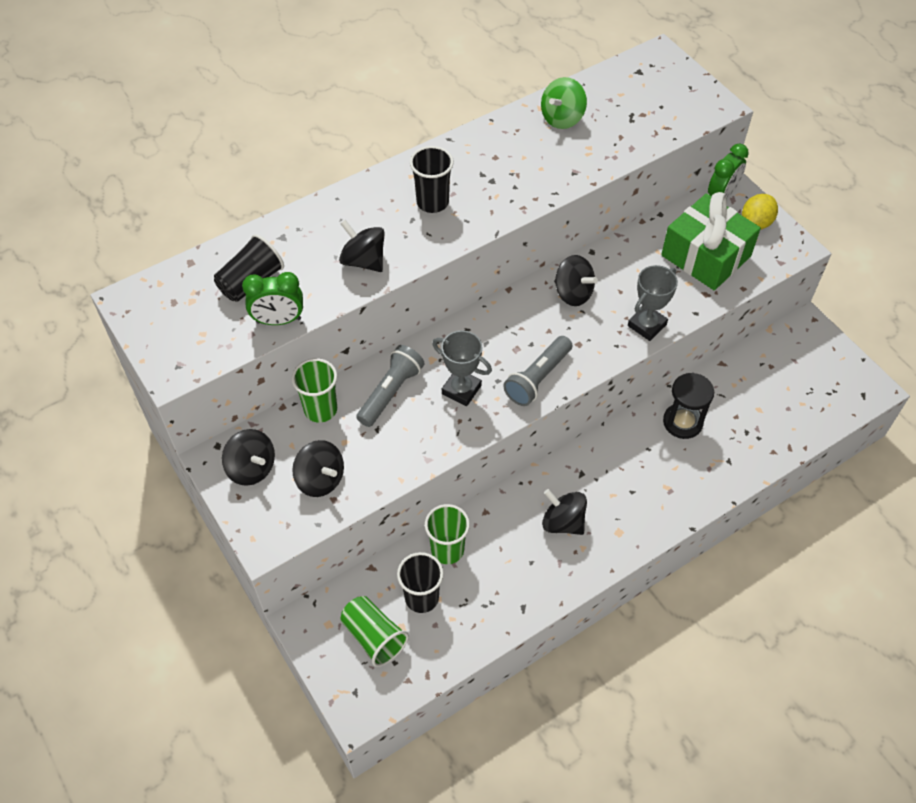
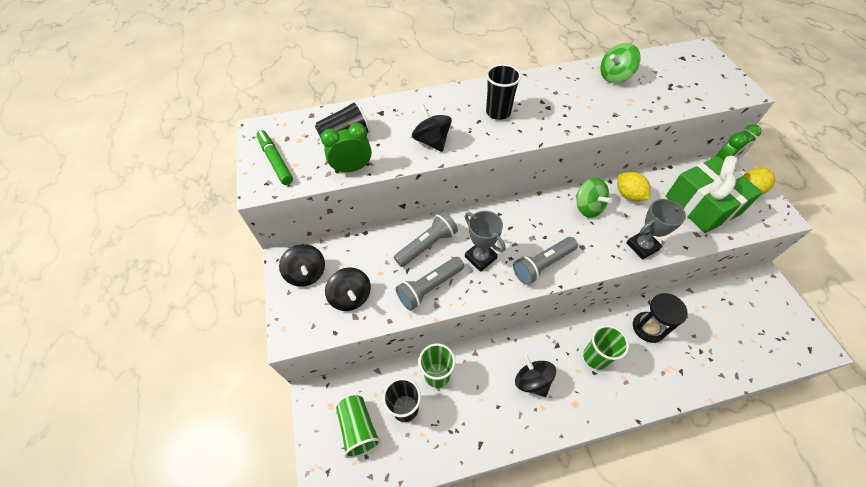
camera: 20 degrees right, 0 degrees up
green clock [242,272,303,325] -> green clock turned 150 degrees clockwise [321,123,372,173]
green cup [292,358,337,423] -> green cup moved to [583,325,629,370]
black spinning top [554,255,598,306] -> green spinning top [576,178,612,218]
none -> green marker [256,130,293,185]
none -> grey flashlight [396,257,464,311]
none -> yellow lemon [617,172,651,201]

